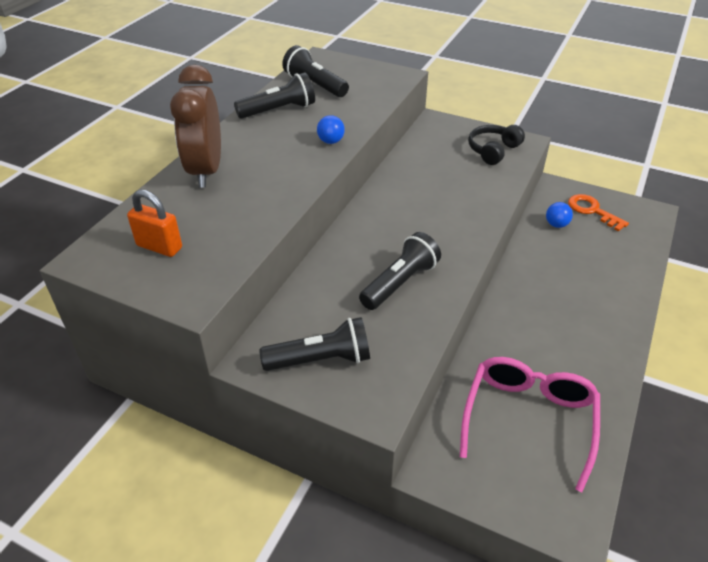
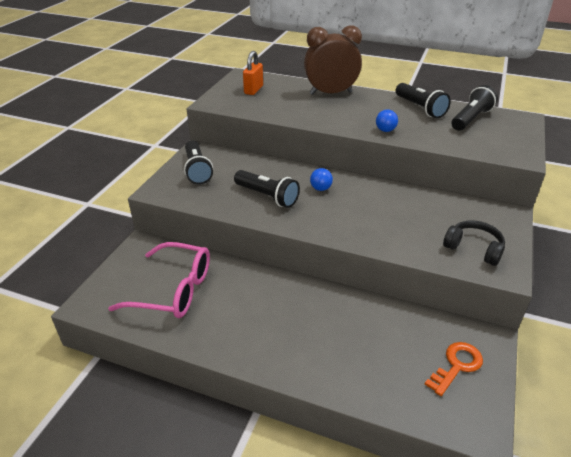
camera: 85 degrees right, 5 degrees down
blue ball [546,202,573,228] -> blue ball moved to [310,168,333,191]

